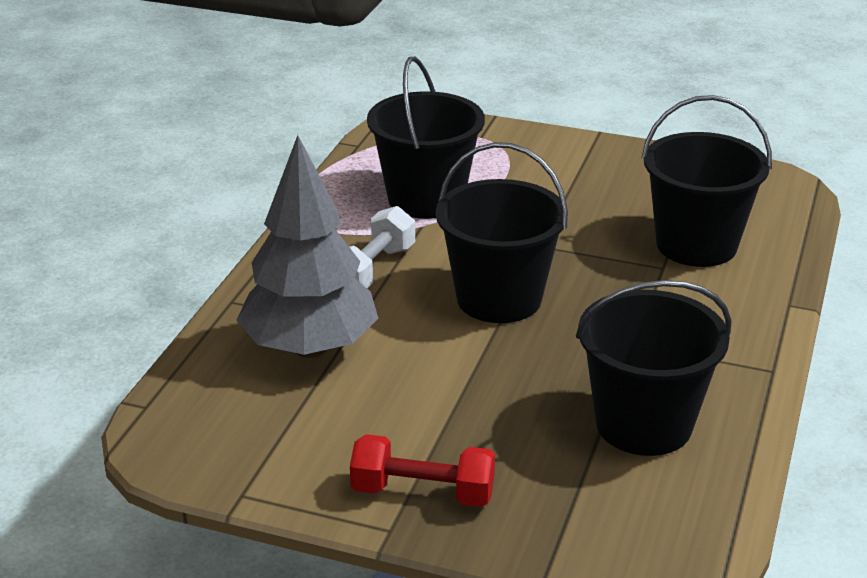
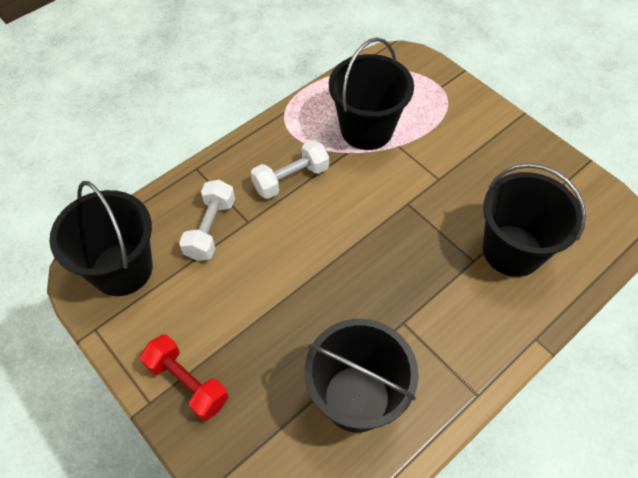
camera: 30 degrees right, 25 degrees up
grey tree [237,135,378,358] -> white dumbbell [179,180,235,261]
black bucket [436,142,568,323] -> black bucket moved to [49,181,153,296]

